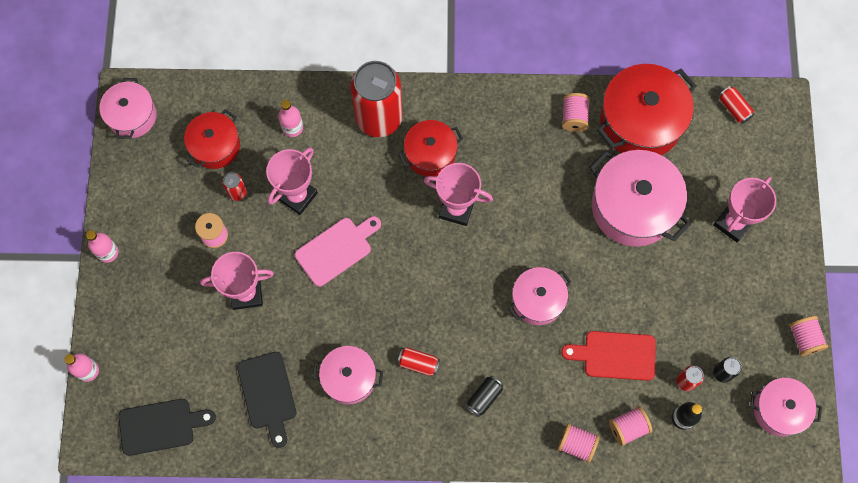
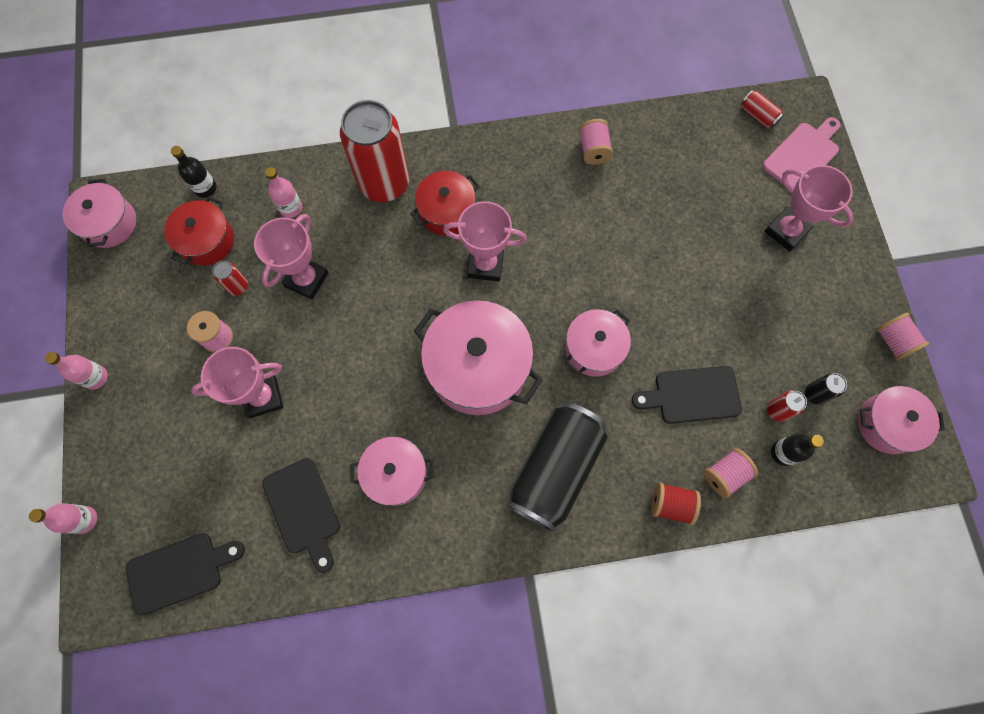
camera: 10 degrees left, 0 degrees up
pink cutting board [295,216,381,287] -> pink cutting board moved to [763,117,840,188]
red can [397,347,440,376] -> none
black can [466,376,503,417] -> black can [507,402,608,532], size x2.48
pink spool [558,423,600,463] -> red spool [651,482,701,525]
red cutting board [561,331,656,381] -> black cutting board [632,366,742,424]
pink pot [589,150,691,247] -> pink pot moved to [414,300,543,415]
red pot [597,64,697,155] -> none
pink trophy [713,176,776,242] -> pink trophy turned 75 degrees counterclockwise [764,165,854,252]
none -> black bottle [171,146,217,198]

